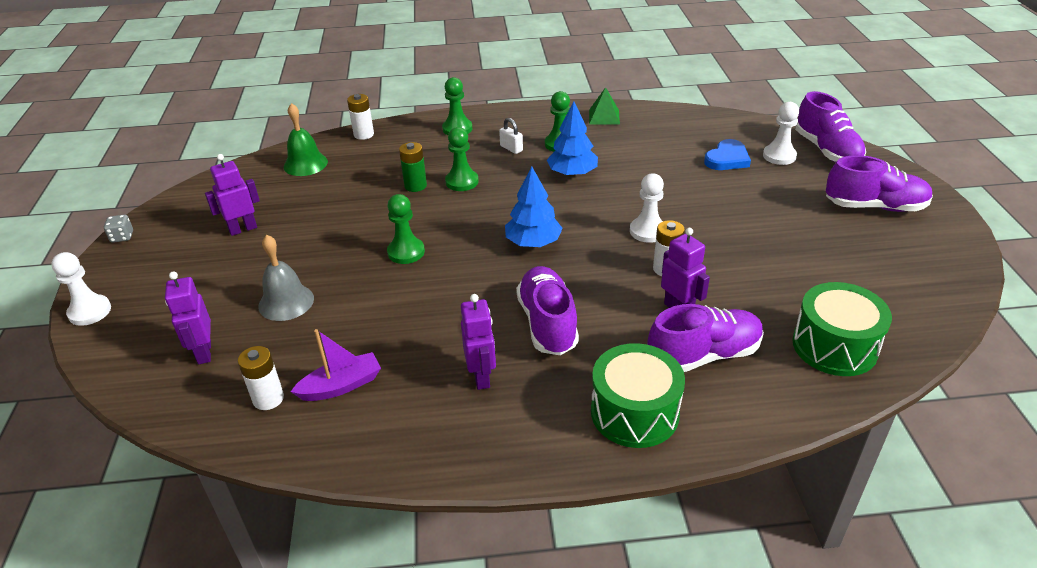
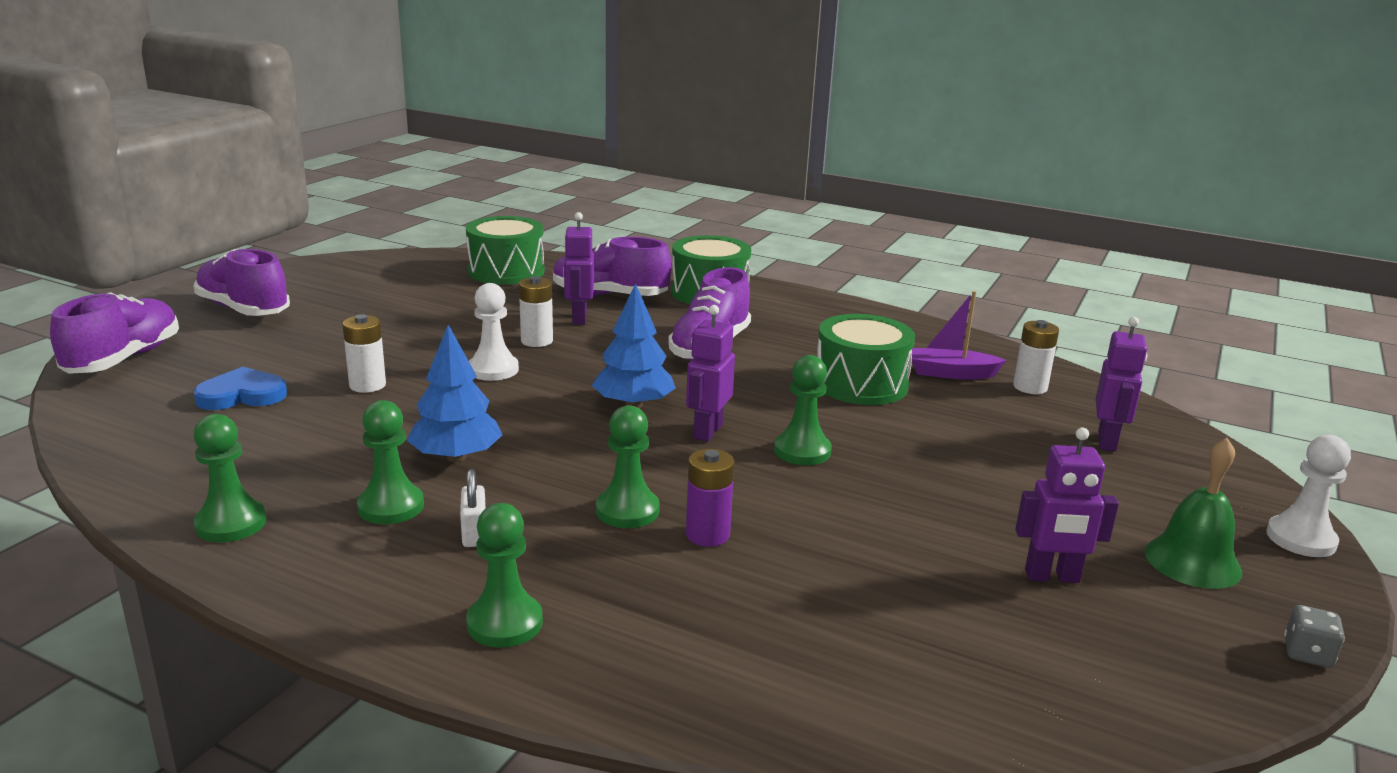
camera: 150 degrees left, 15 degrees down
grey bell [258,235,314,321] -> none
green bell [284,103,328,176] -> green bell moved to [1144,438,1242,589]
white battery [347,94,374,140] -> white battery moved to [342,314,386,393]
green battery [399,142,427,192] -> purple battery [686,449,734,547]
purple robot [461,294,496,390] -> purple robot moved to [686,305,735,442]
green pyramid [589,87,620,125] -> green pawn [194,414,266,542]
white pawn [763,102,799,165] -> none
none -> green drum [817,314,915,405]

